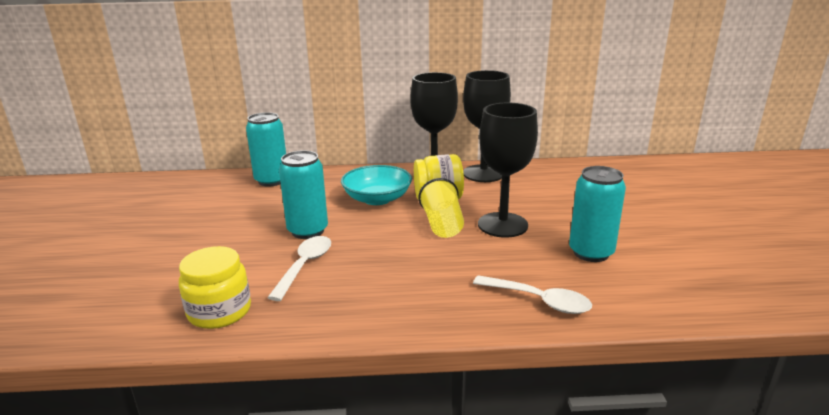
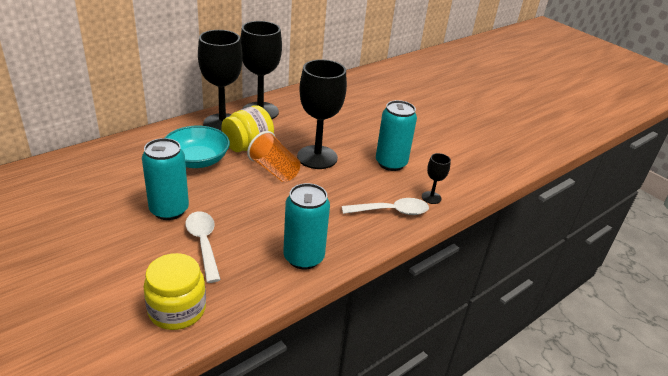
camera: 40 degrees left, 10 degrees up
turquoise can [246,112,286,187] -> turquoise can moved to [283,183,330,269]
yellow cup [419,178,464,238] -> orange cup [247,131,301,182]
none -> black goblet [422,153,451,204]

